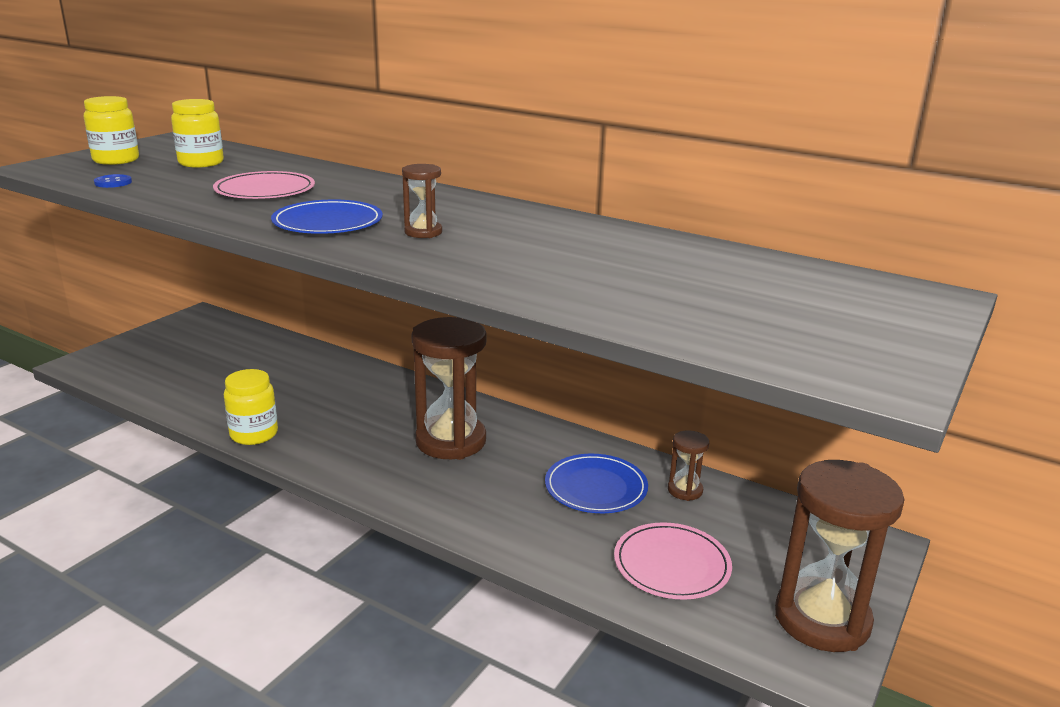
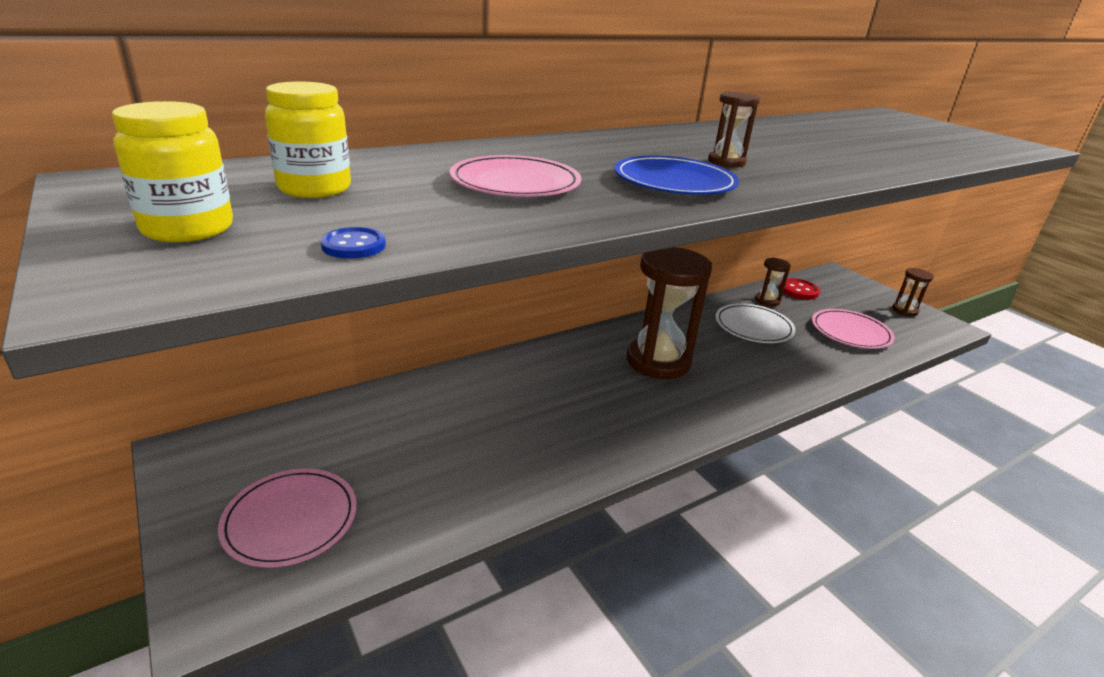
camera: 65 degrees left, 5 degrees up
yellow jar [224,369,278,445] -> none
blue plate [545,454,648,513] -> white plate [715,303,796,343]
brown hourglass [775,460,905,652] -> brown hourglass [892,268,934,317], size x0.46
none -> pink plate [218,469,357,567]
none -> red button [779,278,820,300]

